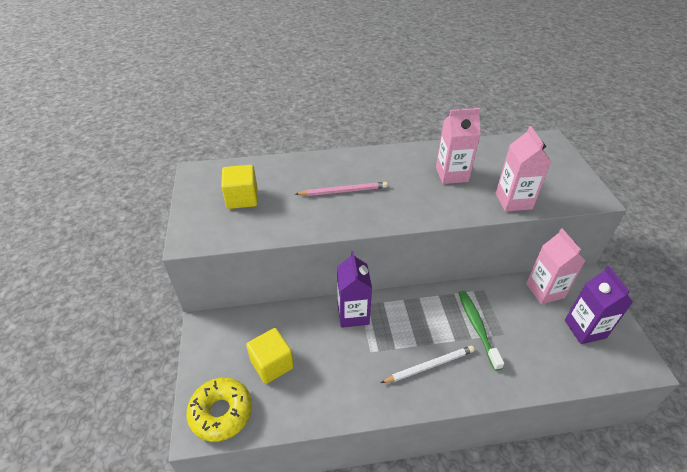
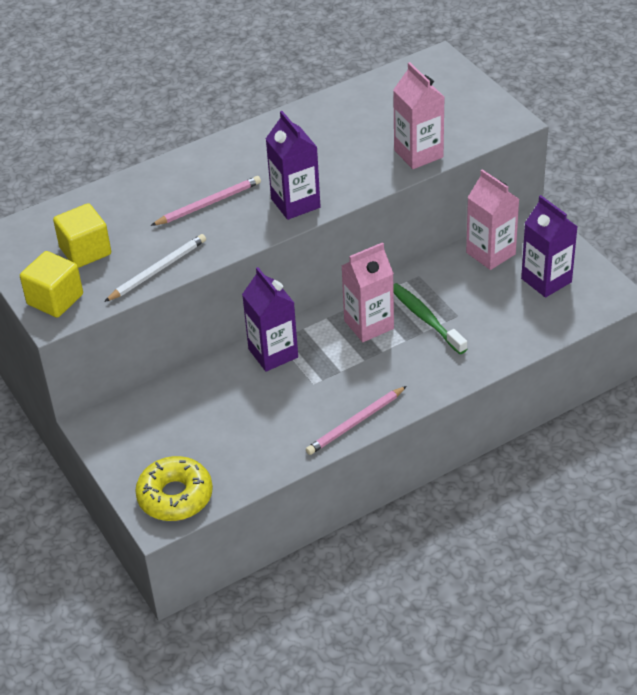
camera: 20 degrees left, 0 degrees up
yellow cube [246,328,294,384] -> yellow cube moved to [20,251,83,318]
white pencil [381,346,474,383] -> white pencil moved to [104,234,206,302]
pink carton [436,108,481,184] -> pink carton moved to [342,242,394,342]
none -> purple carton [266,111,321,220]
none -> pink pencil [306,386,407,455]

